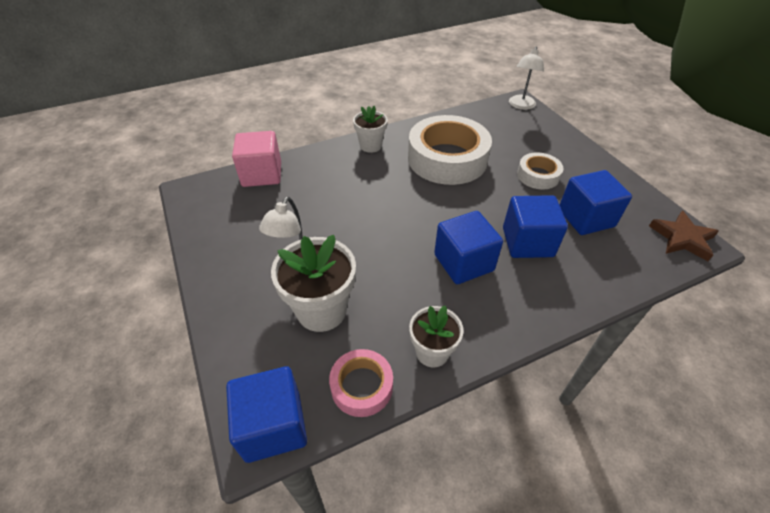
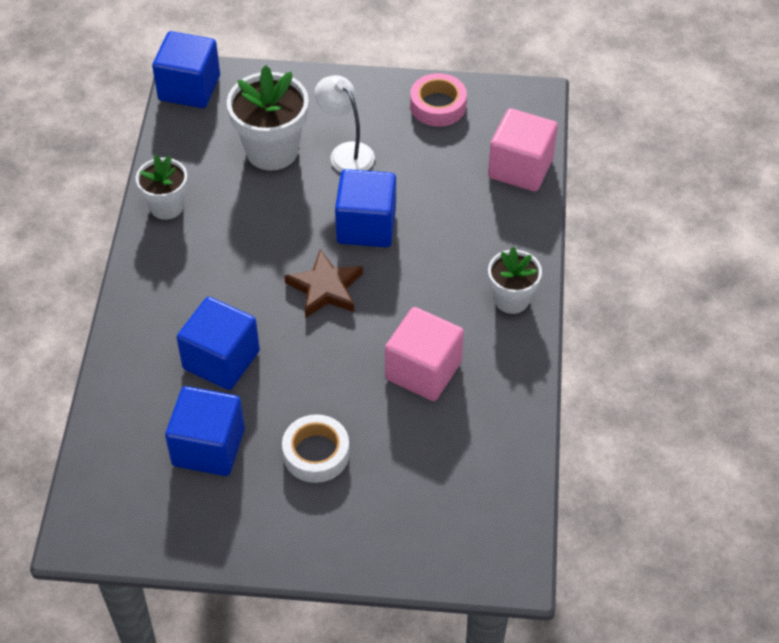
camera: 120 degrees right, 5 degrees up
pink tape [329,349,393,417] -> pink tape moved to [410,73,467,126]
white tape [408,115,492,185] -> pink cube [385,307,464,401]
blue cube [434,211,503,284] -> blue cube moved to [335,169,396,247]
white lamp [509,46,544,110] -> none
brown star [649,211,719,261] -> brown star moved to [284,249,363,318]

